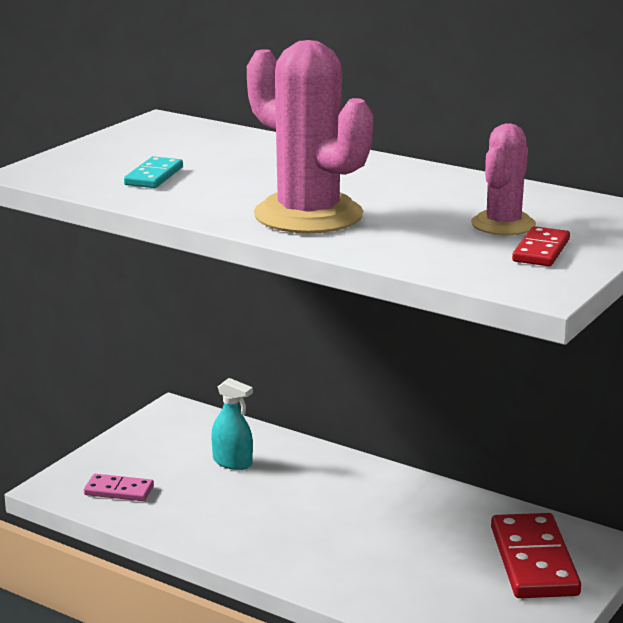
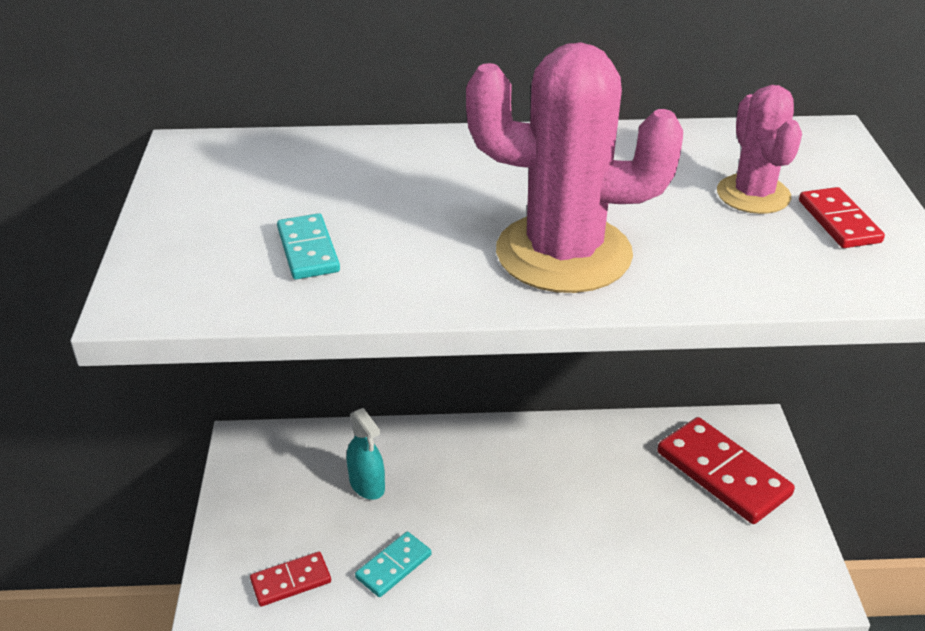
camera: 35 degrees left, 15 degrees up
pink domino [84,474,154,501] -> red domino [250,552,331,606]
turquoise spray bottle [211,378,253,470] -> turquoise spray bottle turned 60 degrees clockwise [347,408,385,500]
none -> turquoise domino [355,532,431,597]

